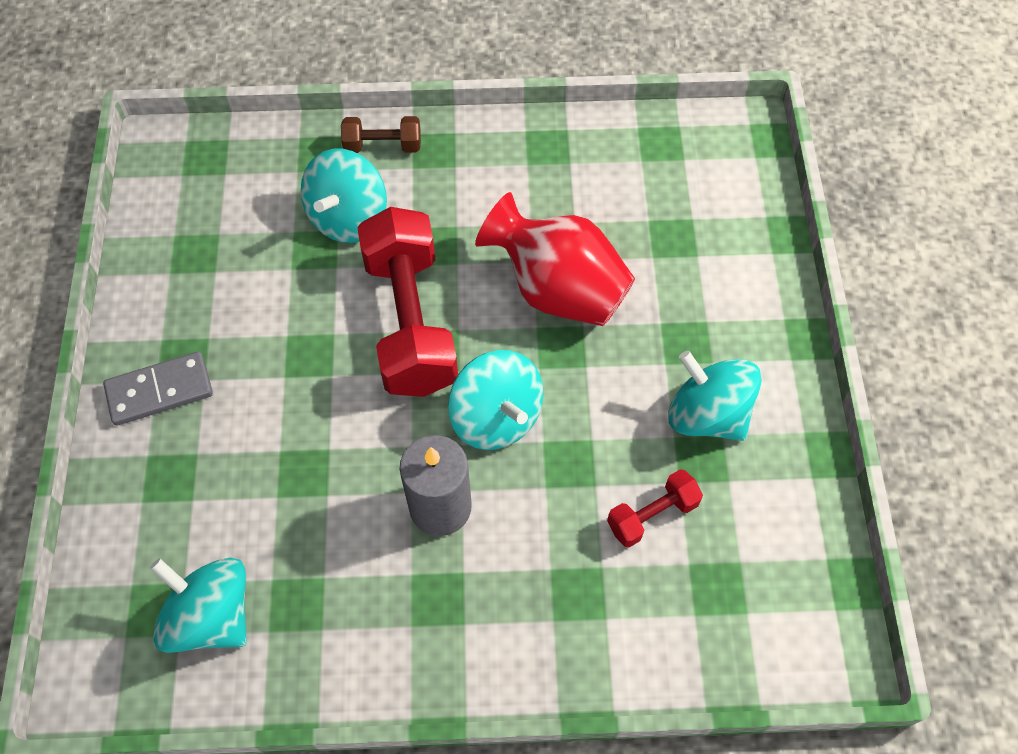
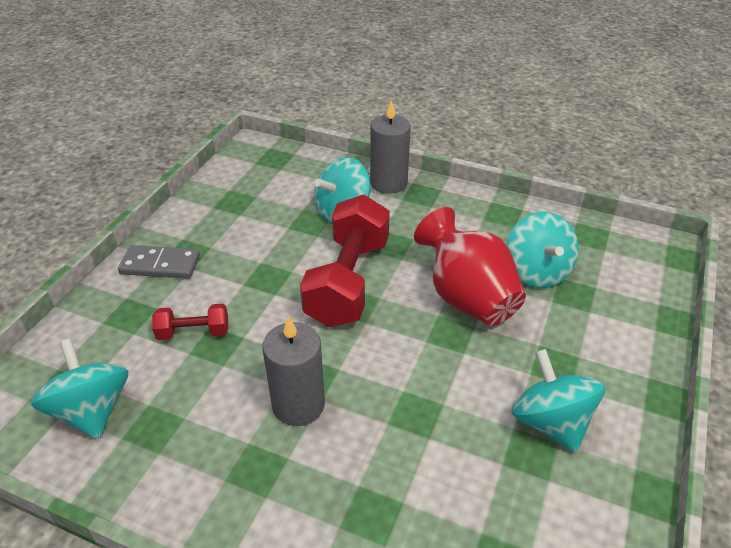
camera: 25 degrees right, 20 degrees down
brown dumbbell [341,116,421,153] -> grey candle [370,100,411,194]
turquoise spinning top [448,350,543,450] -> turquoise spinning top moved to [506,212,579,288]
red dumbbell [607,469,703,547] -> red dumbbell moved to [152,304,228,340]

